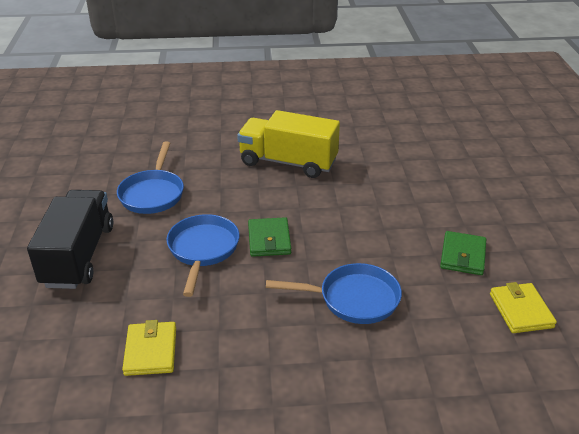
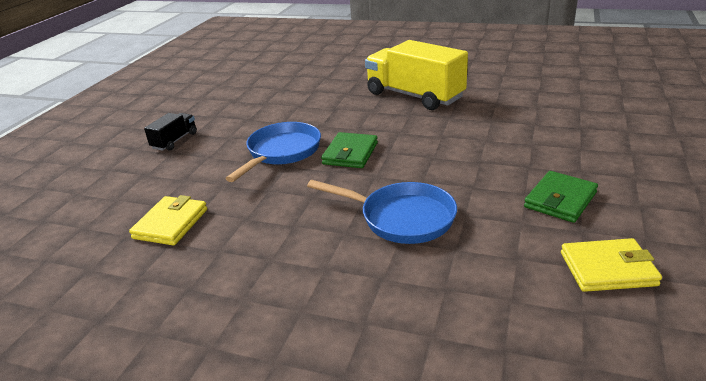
camera: 25 degrees right, 5 degrees down
black truck [27,190,113,289] -> black truck [144,113,197,151], size x0.47
blue pan [117,141,184,214] -> none
yellow wallet [490,282,557,333] -> yellow wallet turned 75 degrees clockwise [561,238,662,292]

